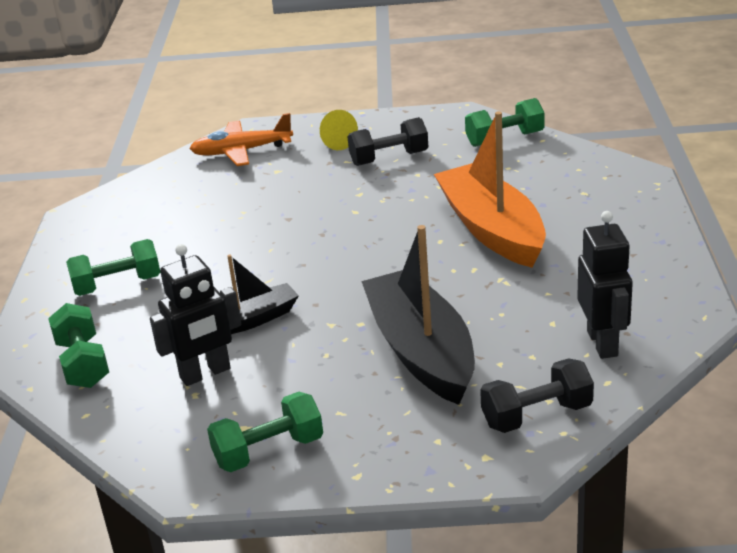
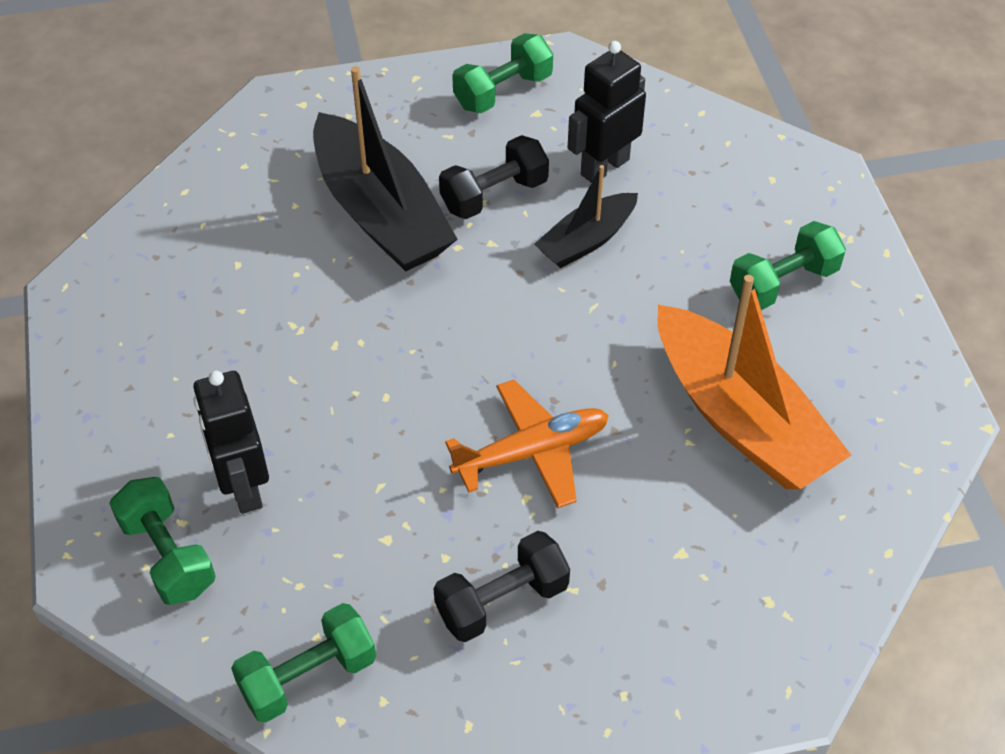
camera: 165 degrees right, 20 degrees up
green dumbbell [48,303,109,388] -> green dumbbell moved to [109,477,216,605]
orange plane [190,113,293,166] -> orange plane moved to [445,380,609,508]
yellow cone [320,110,358,150] -> none
orange boat [434,111,546,268] -> orange boat moved to [657,275,852,489]
black dumbbell [480,358,594,433] -> black dumbbell moved to [439,135,549,219]
black robot [577,211,633,359] -> black robot moved to [193,371,269,514]

